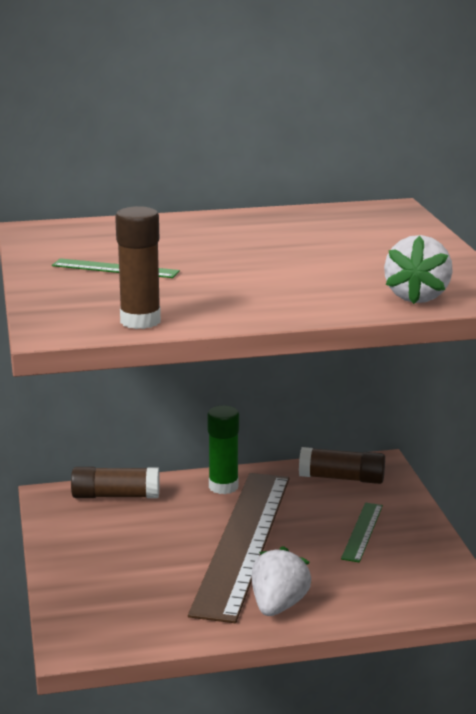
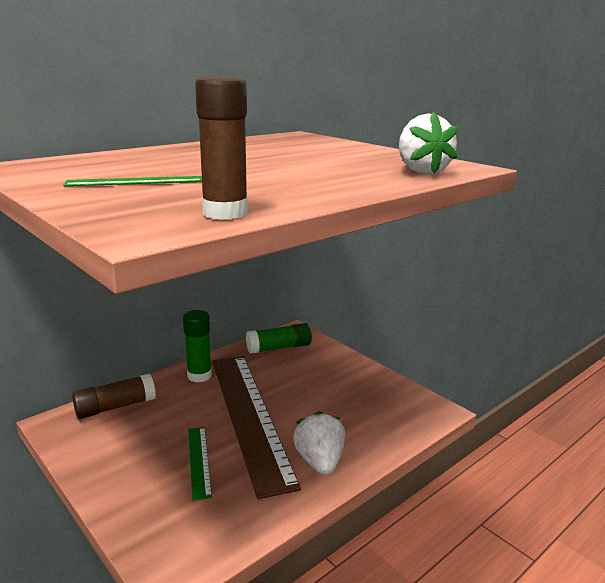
camera: 30 degrees left, 0 degrees up
brown glue stick [299,447,385,484] -> green glue stick [246,323,312,354]
green ruler [341,502,383,563] -> green ruler moved to [188,427,212,501]

